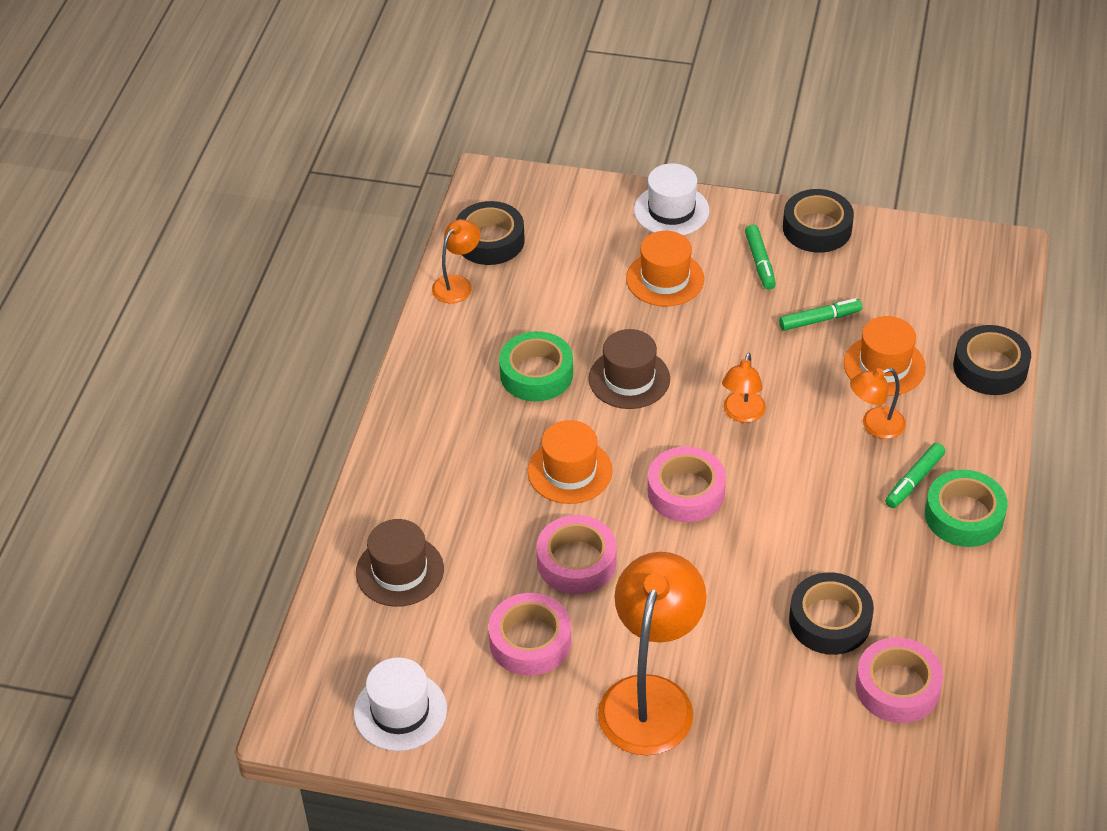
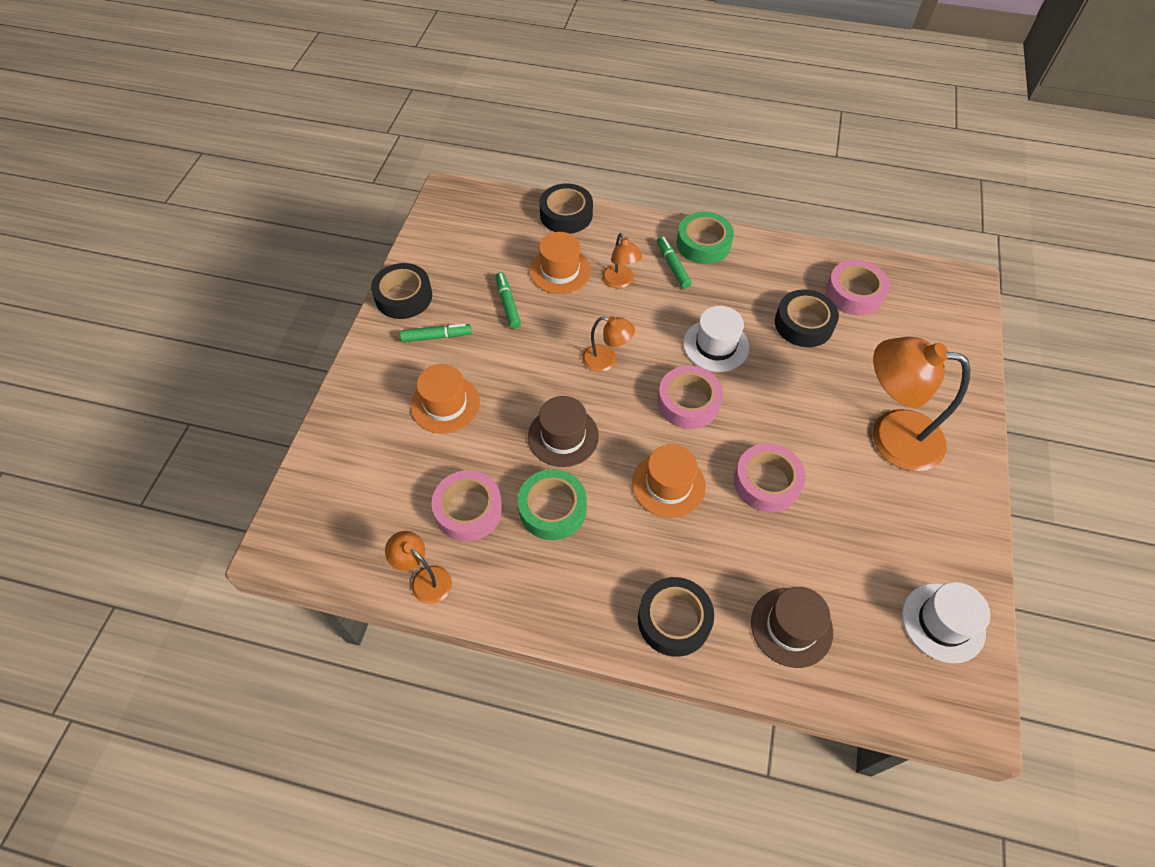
camera: 90 degrees left, 10 degrees up
black tape [456,201,525,265] -> black tape moved to [638,577,714,657]
pink tape [488,593,571,676] -> pink tape moved to [432,470,503,541]
white hat [634,163,710,235] -> white hat moved to [683,306,749,372]
green marker [885,443,945,508] -> green marker turned 150 degrees counterclockwise [657,236,692,289]

